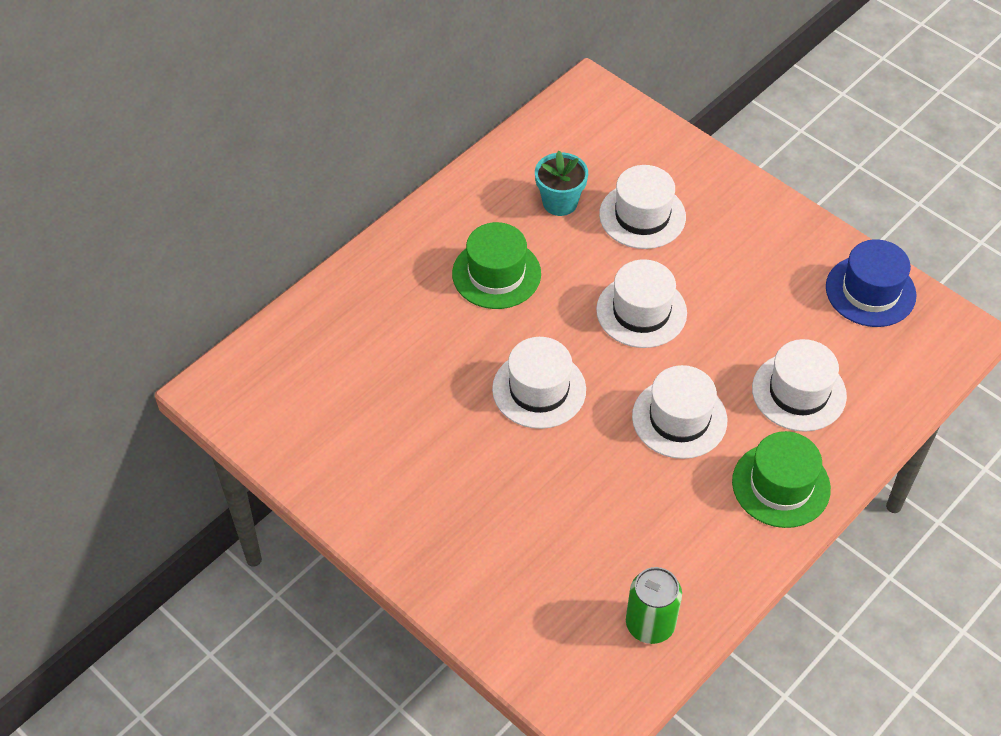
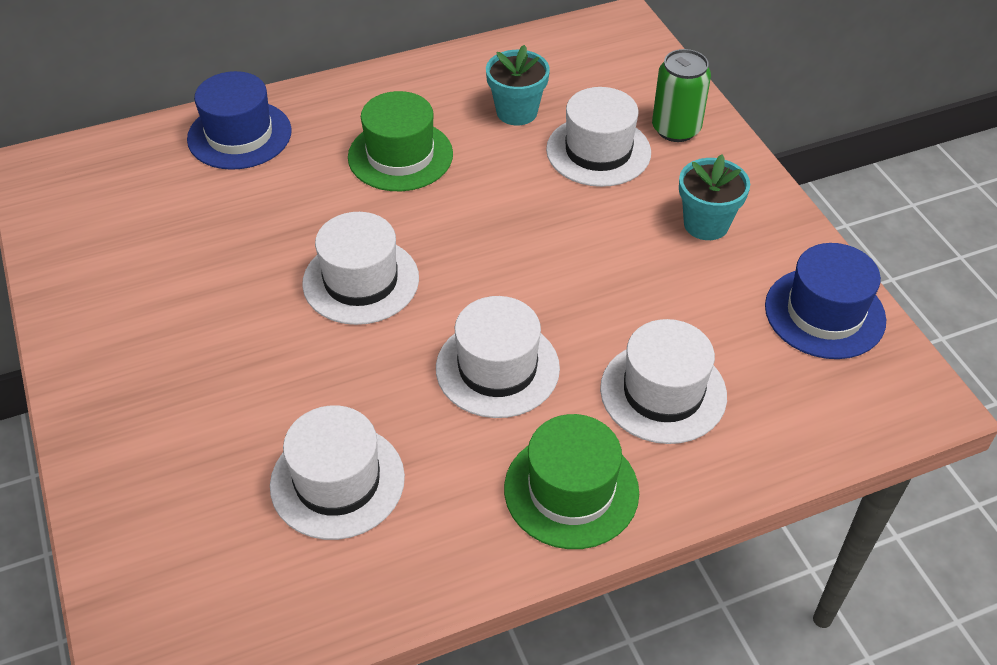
camera: 25 degrees right, 5 degrees down
white hat [596,259,687,348] -> white hat moved to [270,405,405,540]
green can [626,567,682,644] -> green can moved to [652,49,711,142]
none -> blue hat [187,71,292,170]
none -> turquoise flower pot [679,154,750,240]

